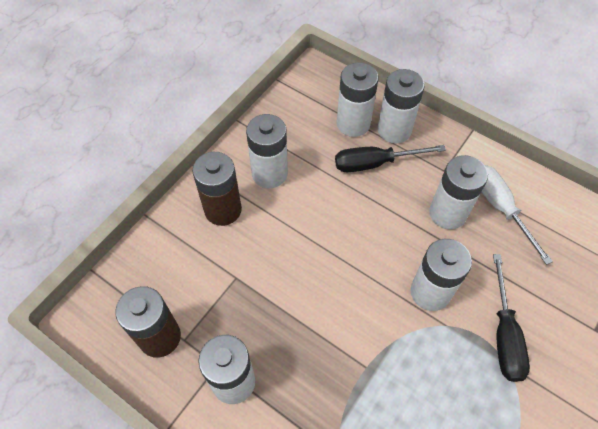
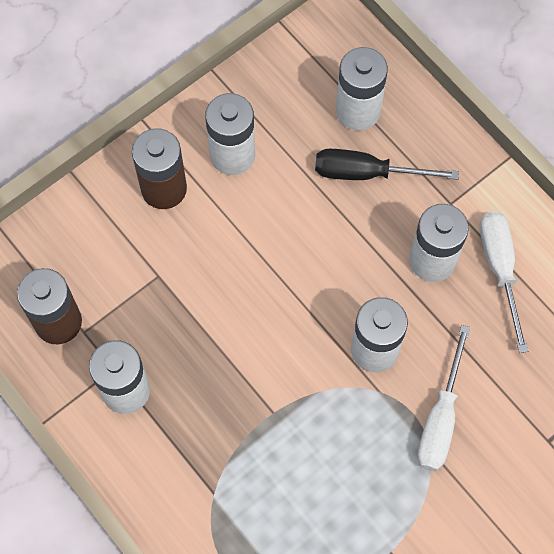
camera: 15 degrees right, 10 degrees up
white battery [377,69,425,144] -> none
black screwdriver [493,254,530,382] -> white screwdriver [417,325,470,471]

